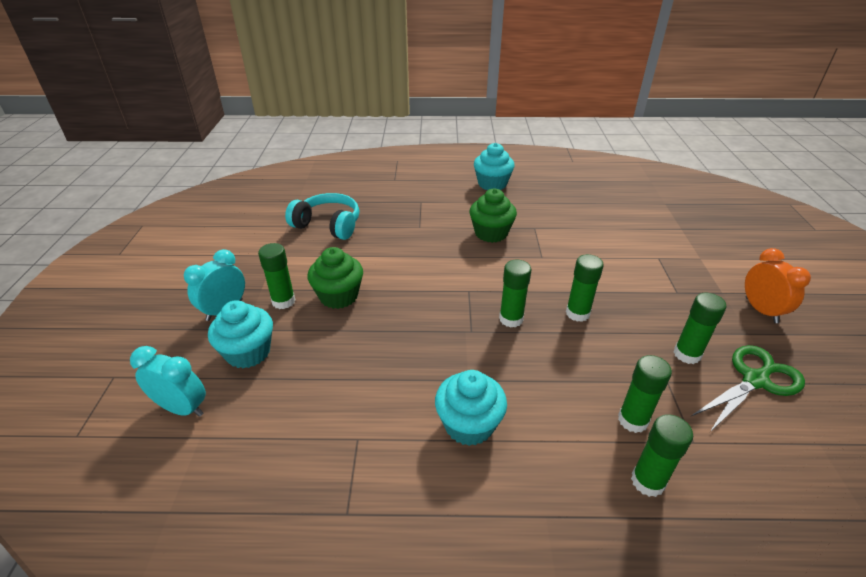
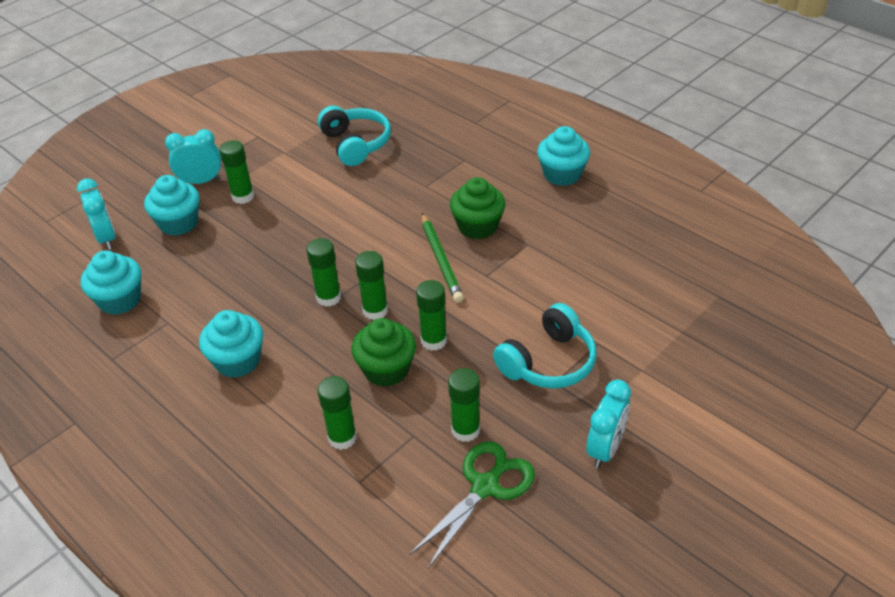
camera: 45 degrees right, 5 degrees up
green cupcake [308,247,363,309] -> green cupcake moved to [351,318,416,387]
green glue stick [631,414,693,497] -> green glue stick moved to [306,238,341,307]
green scissors [691,345,805,432] -> green scissors turned 60 degrees counterclockwise [410,441,535,569]
orange clock [745,248,811,323] -> turquoise clock [586,380,631,468]
none -> turquoise cupcake [81,250,141,315]
none -> green pencil [421,213,464,303]
none -> turquoise headphones [493,303,597,389]

